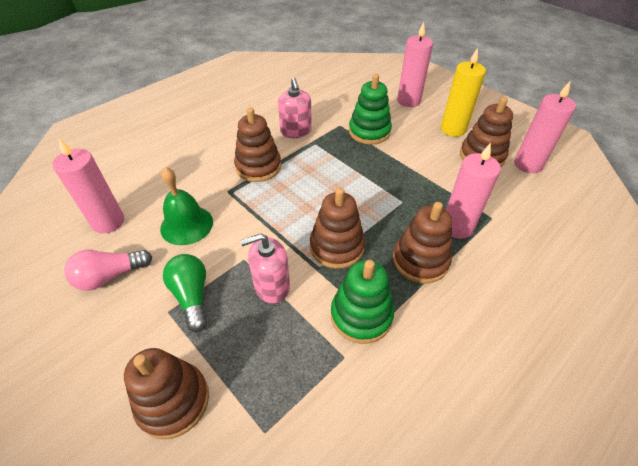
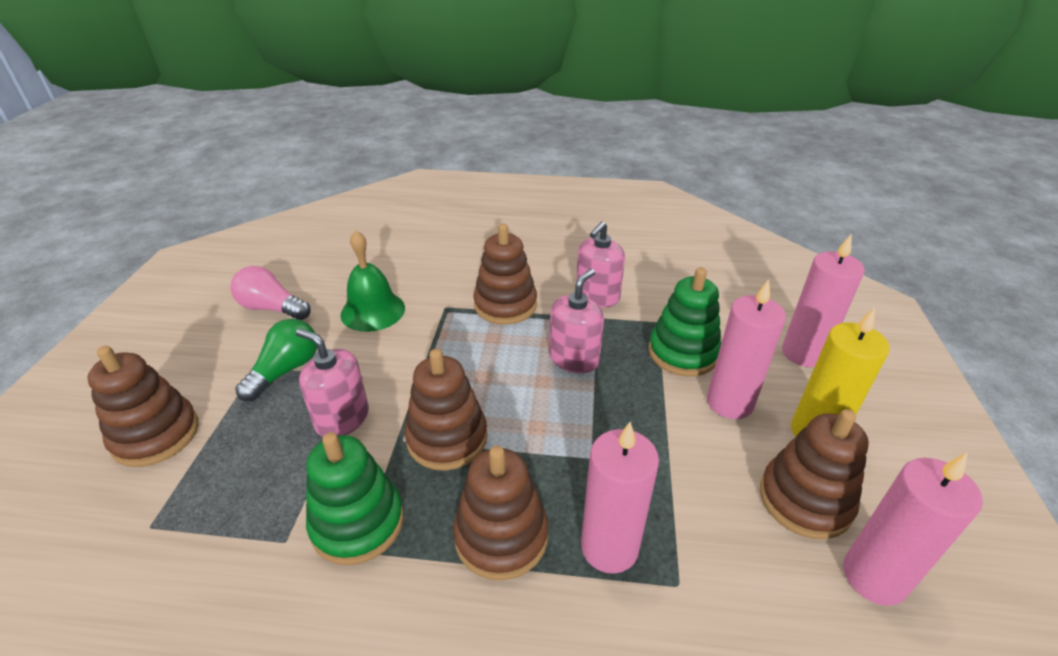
camera: 50 degrees right, 10 degrees down
pink candle [52,138,124,234] -> pink candle moved to [707,279,786,419]
none -> pink soap dispenser [549,269,604,373]

